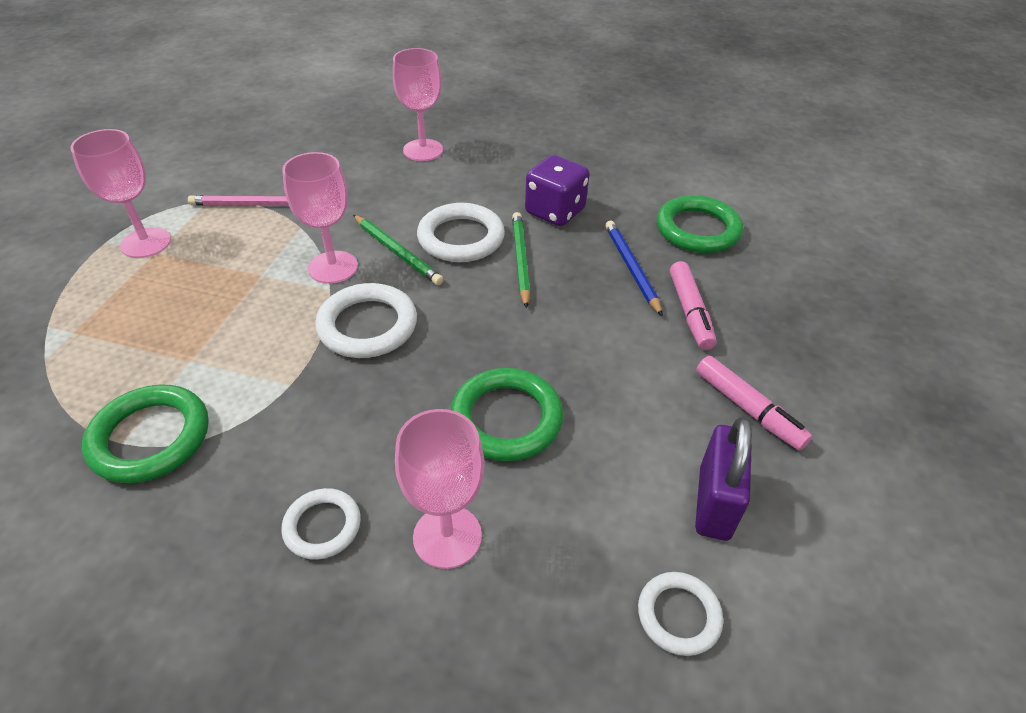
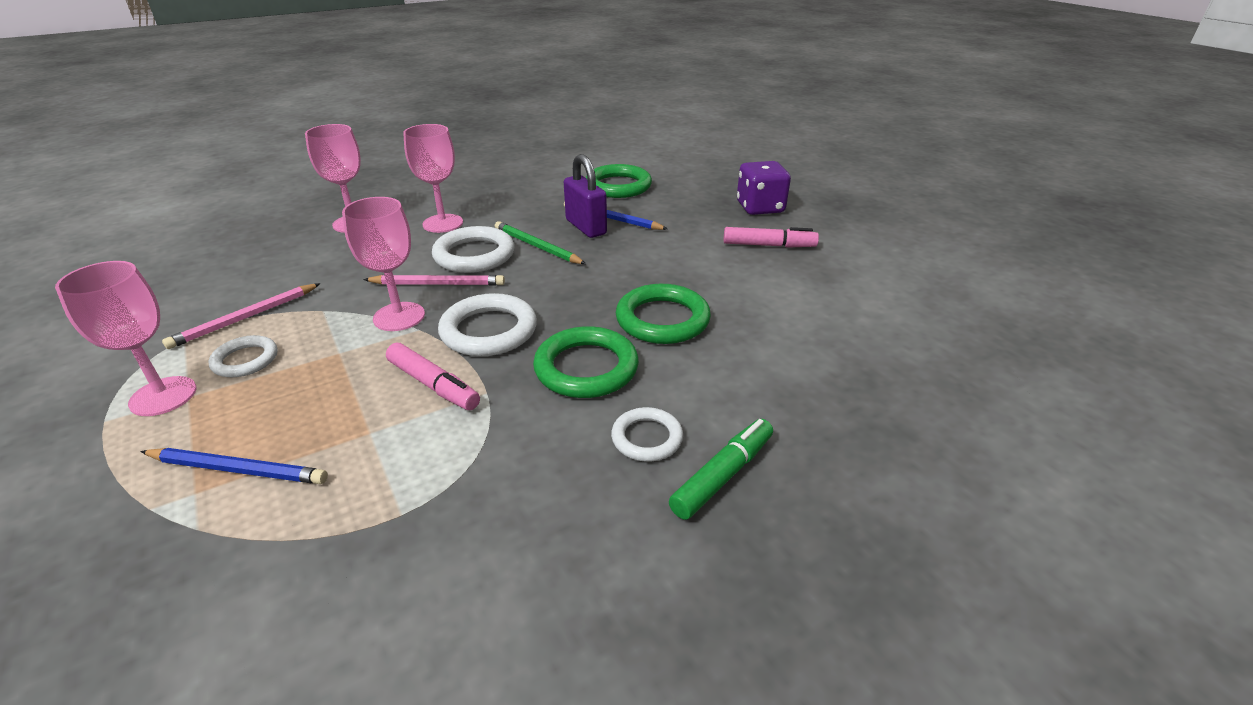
camera: 45 degrees left, 10 degrees down
green ring [82,385,209,483] -> green ring moved to [533,326,639,398]
green pencil [353,215,444,285] -> pink pencil [363,275,505,285]
pink goblet [395,409,485,569] -> pink goblet moved to [403,124,463,233]
purple dice [525,155,589,226] -> purple dice moved to [737,161,791,215]
white ring [638,572,723,656] -> white ring moved to [208,335,278,377]
pink marker [670,261,716,350] -> pink marker moved to [386,343,480,410]
purple padlock [695,417,752,541] -> purple padlock moved to [564,154,607,238]
none -> blue pencil [140,448,328,484]
none -> green marker [669,419,773,520]

